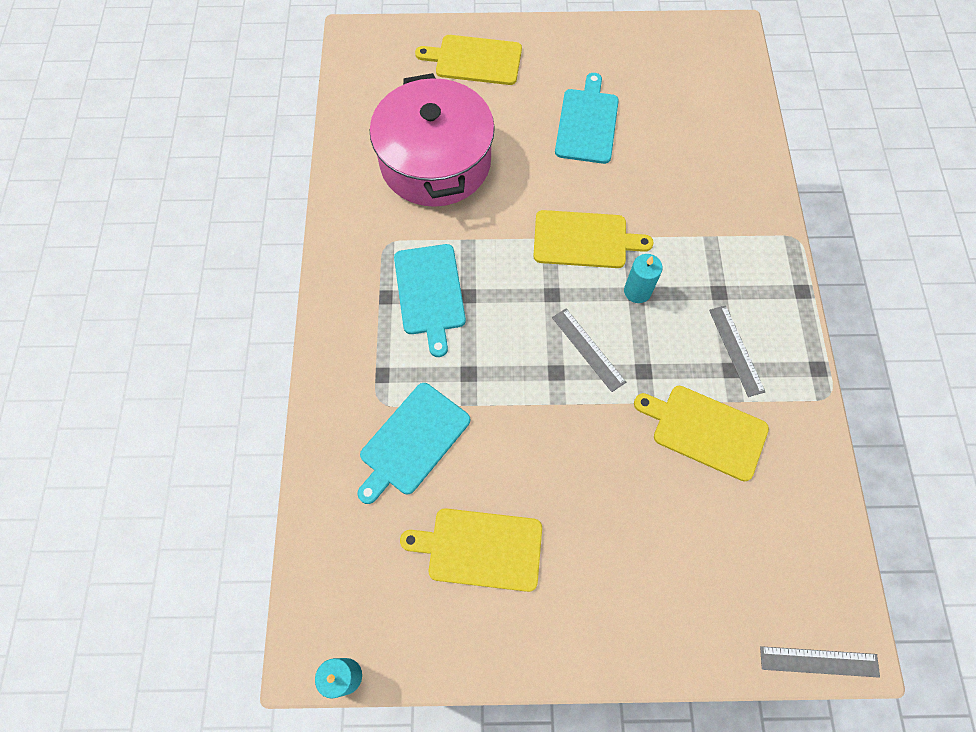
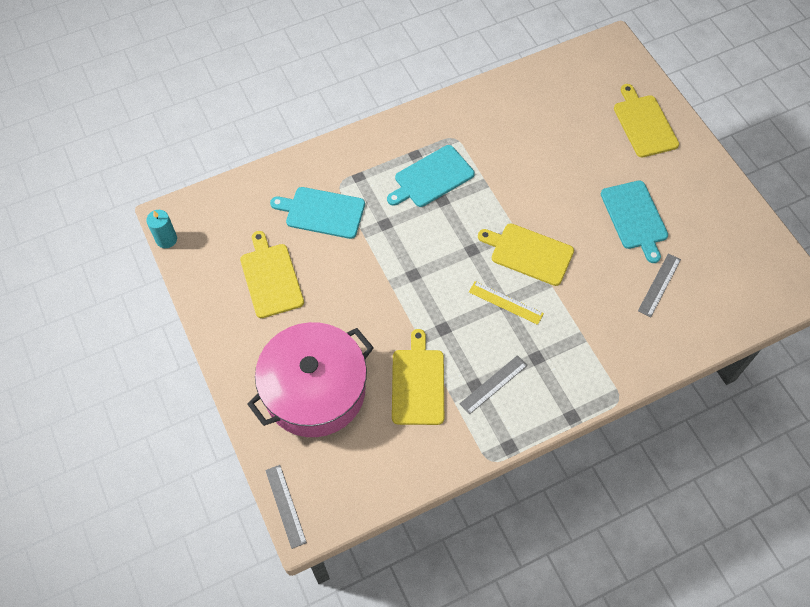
camera: 65 degrees right, 5 degrees down
pink pot [370,73,495,207] -> pink pot moved to [247,322,374,437]
yellow cutting board [534,210,654,268] -> yellow cutting board turned 135 degrees clockwise [478,223,574,286]
grey ruler [552,308,626,392] -> grey ruler moved to [638,253,681,317]
turquoise cutting board [555,73,619,164] -> turquoise cutting board turned 90 degrees clockwise [601,181,668,263]
turquoise candle [624,254,663,303] -> yellow ruler [469,281,544,325]

